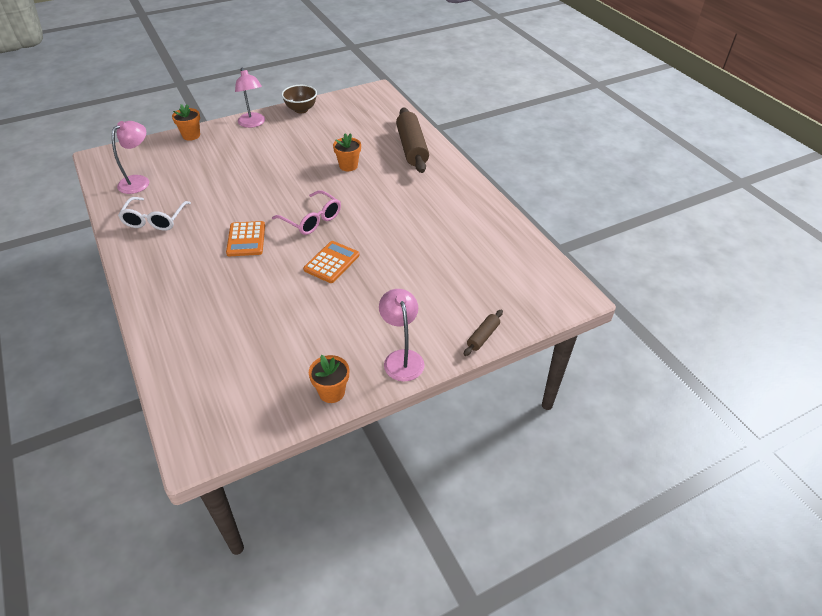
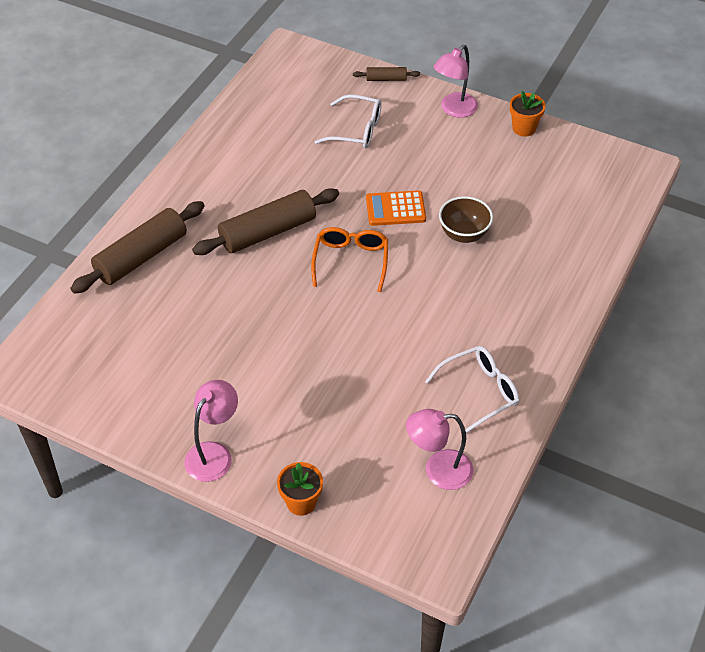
camera: 125 degrees left, 5 degrees up
orange calculator [226,221,265,256] -> none
pink glasses [272,190,341,235] -> orange glasses [311,227,388,292]
brown bowl [281,85,317,113] -> brown bowl moved to [439,196,493,243]
orange flower pot [333,133,361,171] -> none
none -> brown rolling pin [192,188,339,255]
none -> white glasses [315,94,382,148]

